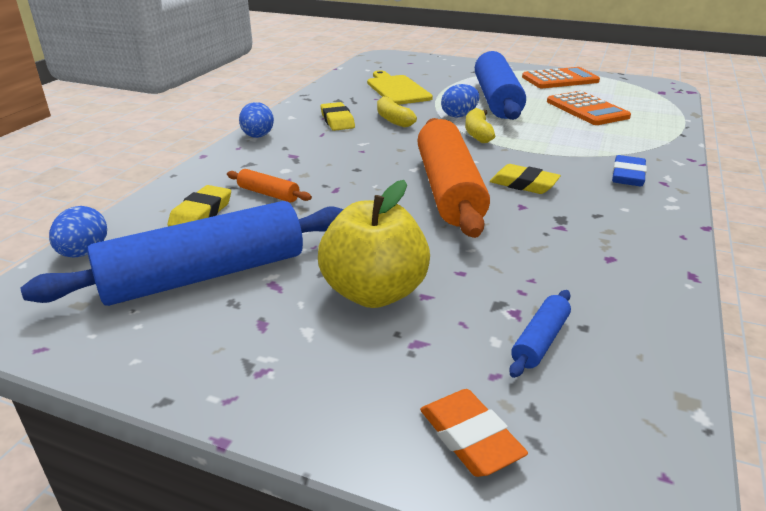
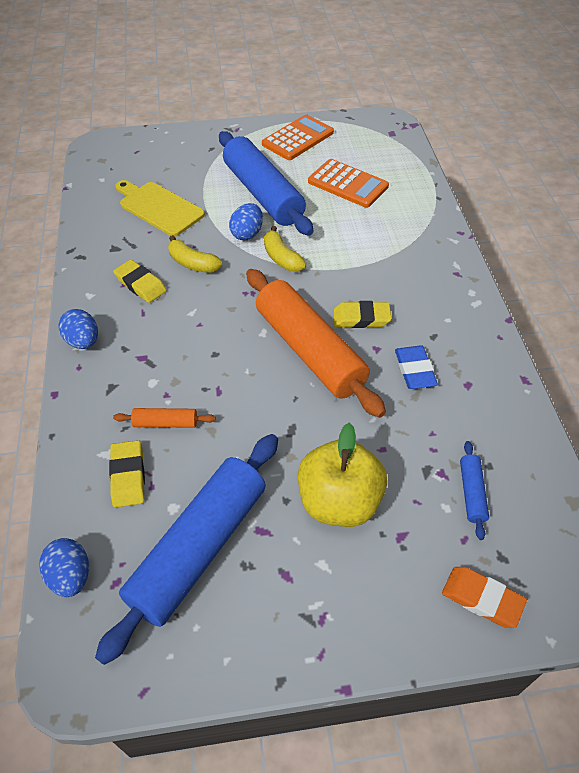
camera: 30 degrees left, 20 degrees up
blue eraser [612,155,647,186] -> blue eraser moved to [395,345,438,389]

